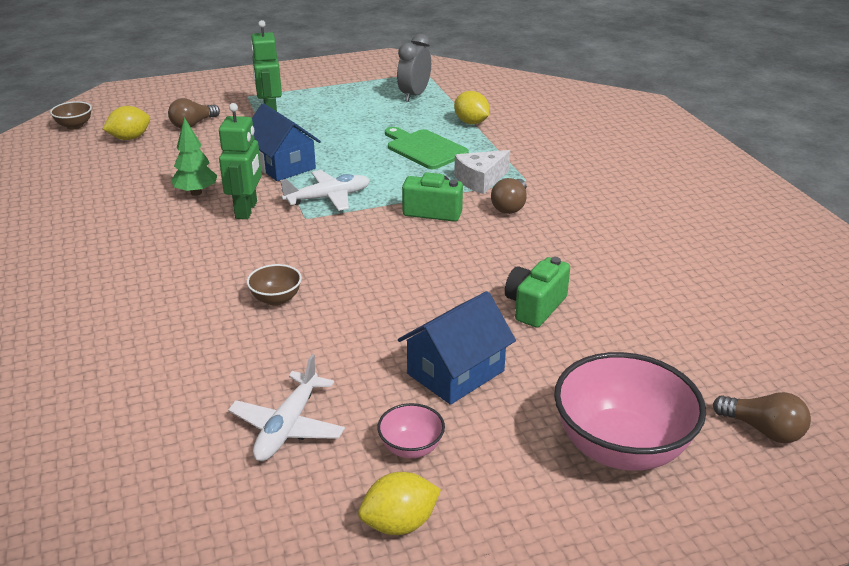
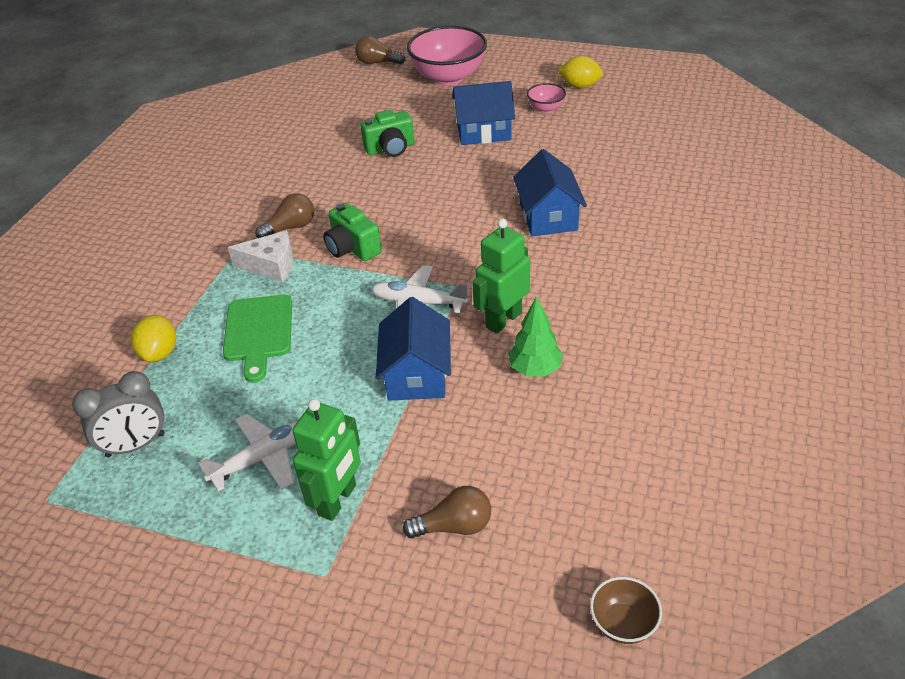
camera: 140 degrees left, 10 degrees up
yellow lemon [103,106,150,140] -> none
white plane [228,354,345,461] -> white plane moved to [198,414,298,492]
brown bowl [247,264,302,306] -> blue house [513,149,587,236]
brown light bulb [713,392,811,443] -> brown light bulb turned 60 degrees counterclockwise [355,36,405,64]

